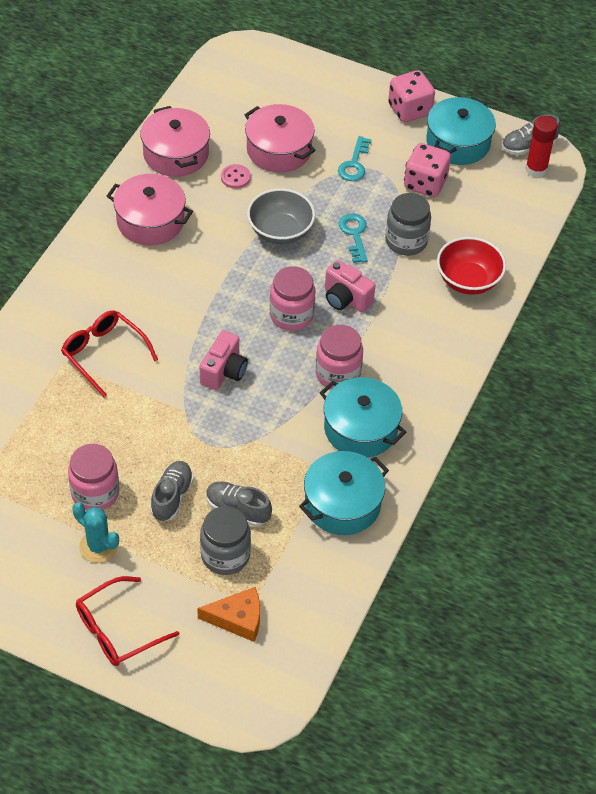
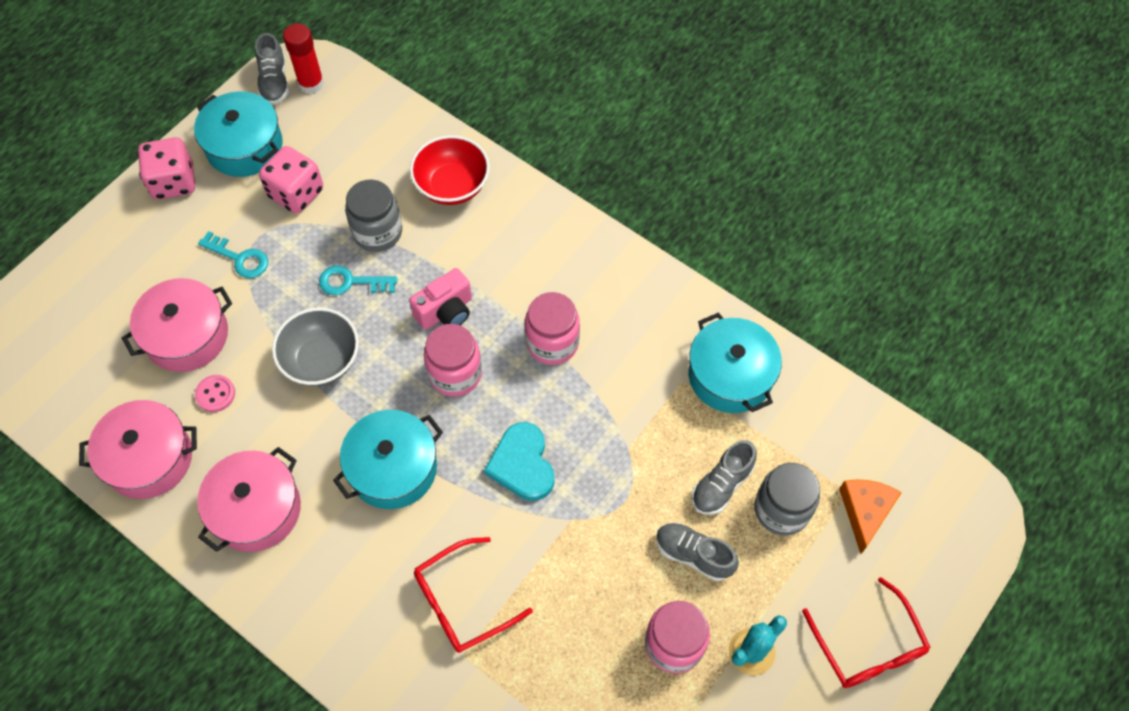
camera: 75 degrees left, 10 degrees up
pink camera [200,331,248,390] -> turquoise heart [484,422,554,501]
turquoise pot [320,377,406,458] -> turquoise pot moved to [333,410,443,509]

